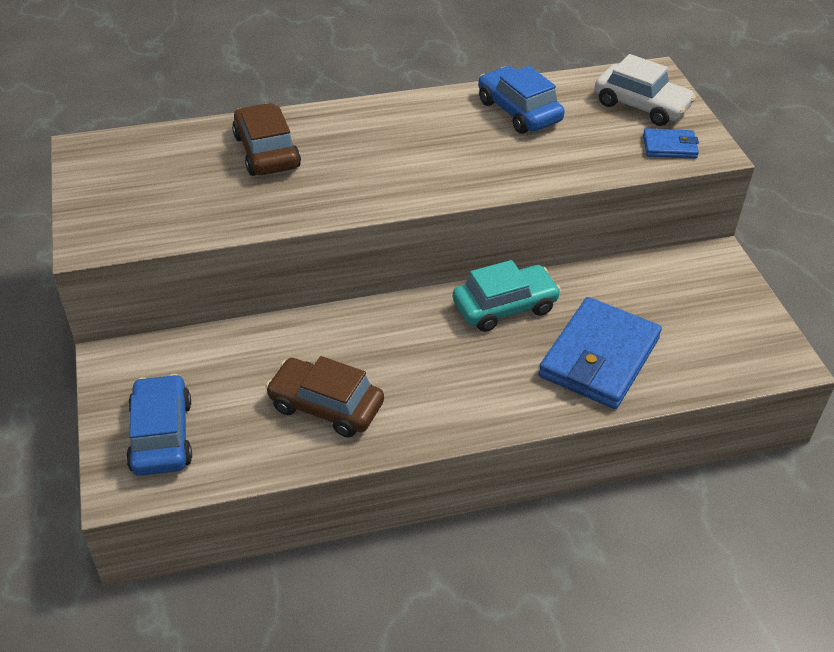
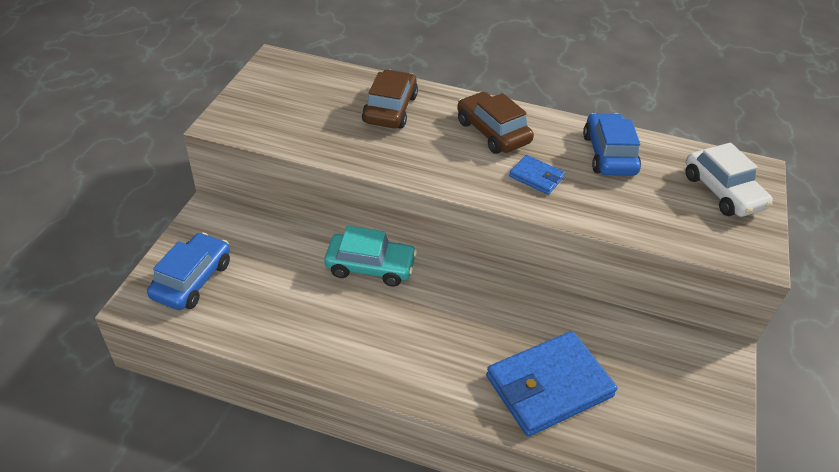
camera: 30 degrees right, 0 degrees up
brown car [265,356,384,438] -> brown car moved to [457,92,534,154]
turquoise car [453,260,561,332] -> turquoise car moved to [324,226,417,287]
blue wallet [643,128,699,159] -> blue wallet moved to [509,155,565,195]

